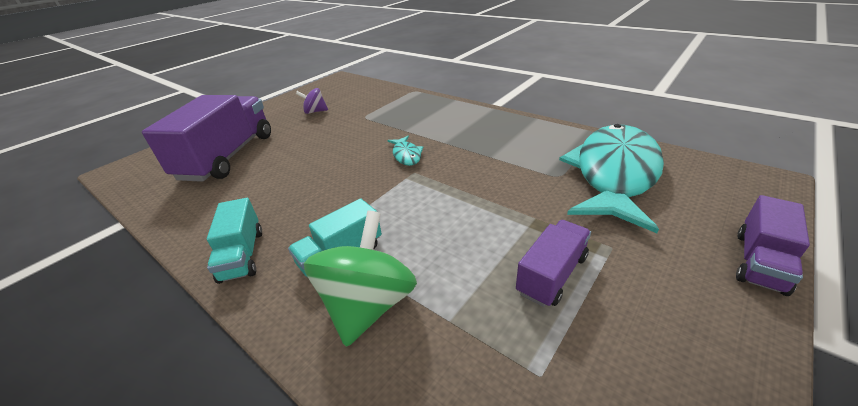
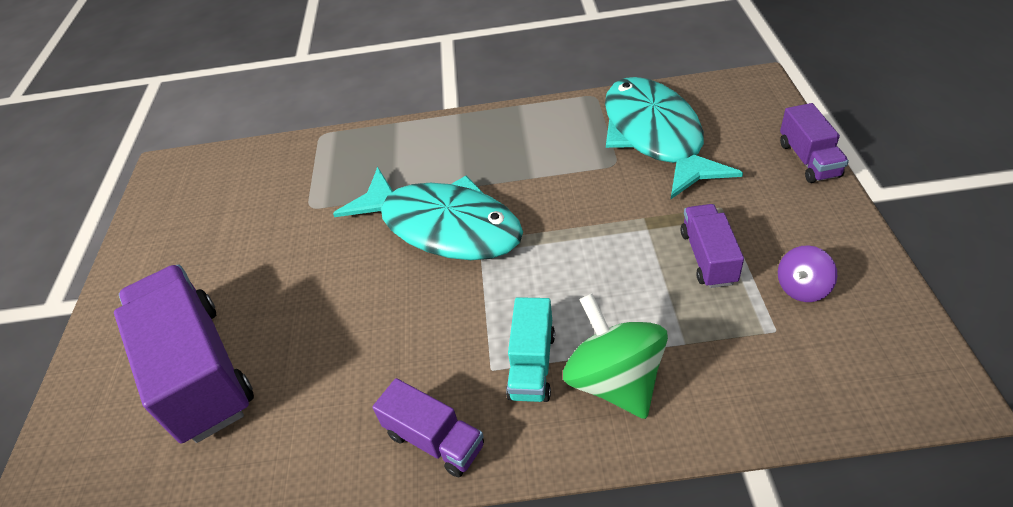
camera: 40 degrees left, 10 degrees up
turquoise truck [207,198,262,284] -> purple truck [372,378,484,478]
purple spinning top [296,88,328,114] -> purple spinning top moved to [778,245,837,302]
turquoise fish [387,136,423,166] -> turquoise fish [333,167,523,260], size x2.50

